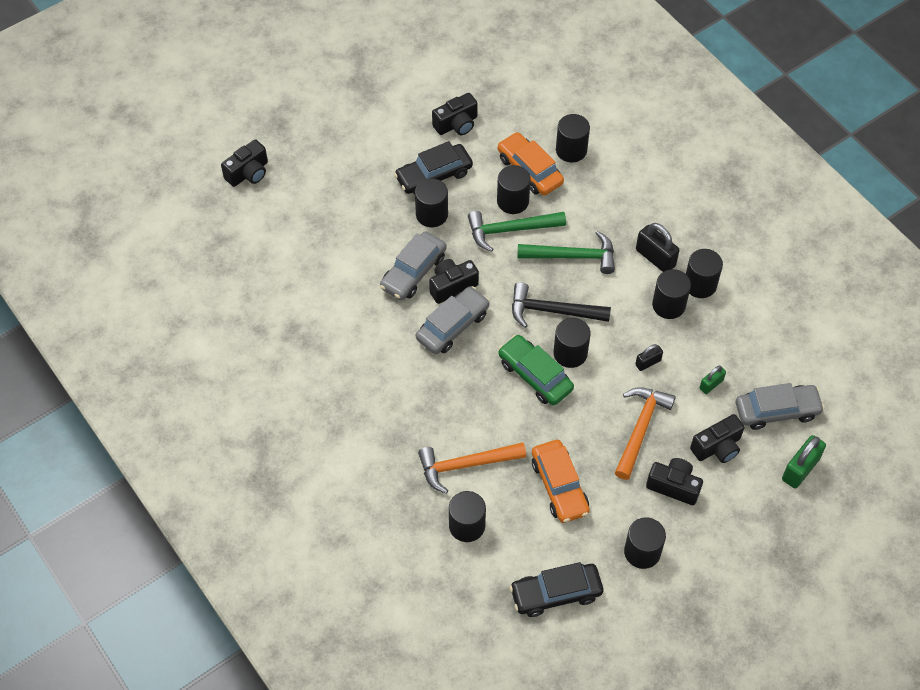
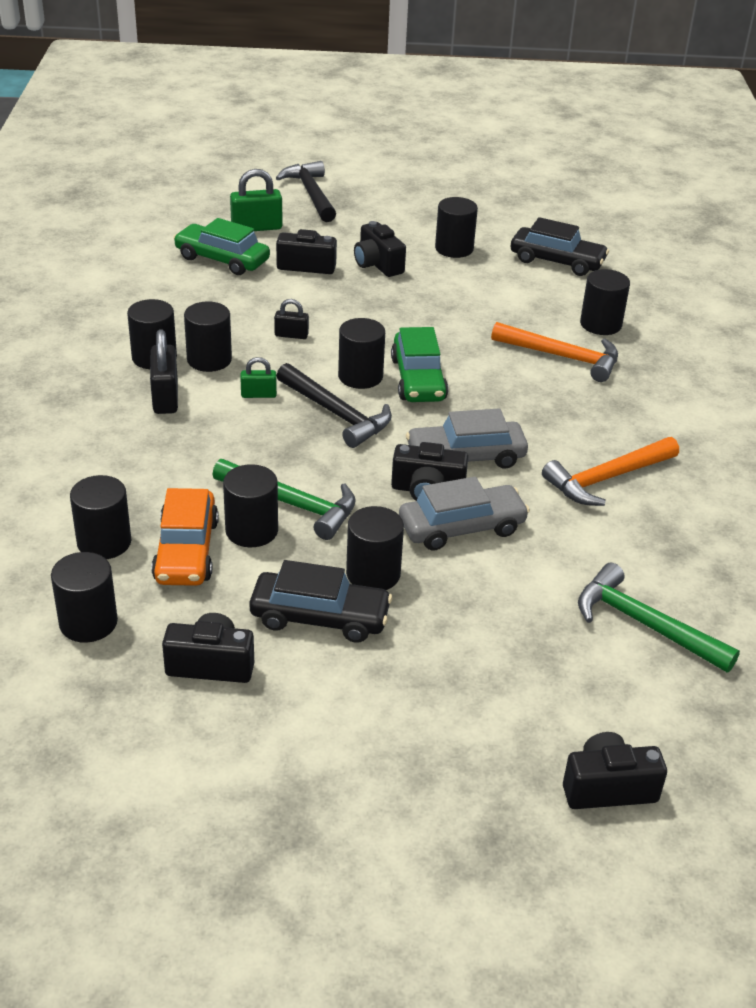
camera: 145 degrees left, 20 degrees down
green hammer [518,231,615,274] -> green hammer moved to [578,563,740,673]
orange car [532,440,590,523] -> none
orange hammer [615,387,676,480] -> orange hammer moved to [542,437,679,506]
green padlock [700,366,726,394] -> green padlock moved to [240,357,277,398]
grey car [736,383,825,430] -> green car [173,218,270,275]
none -> black cylinder [51,552,118,643]
none -> black hammer [276,161,336,222]

